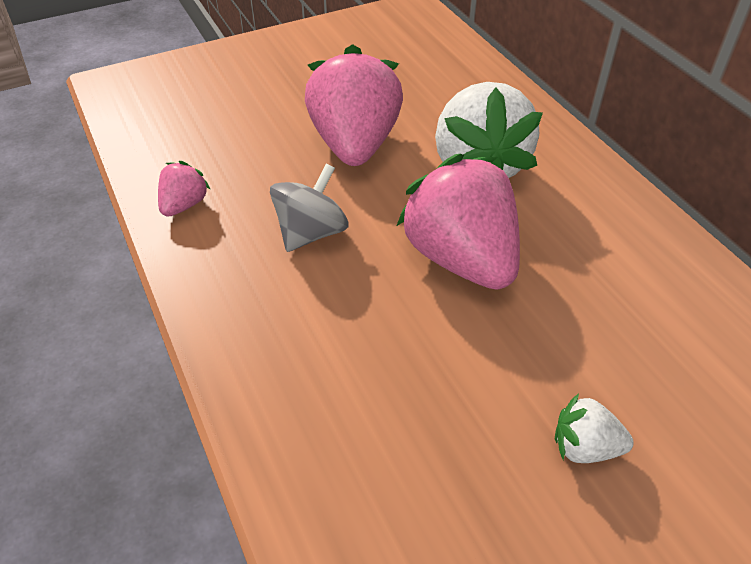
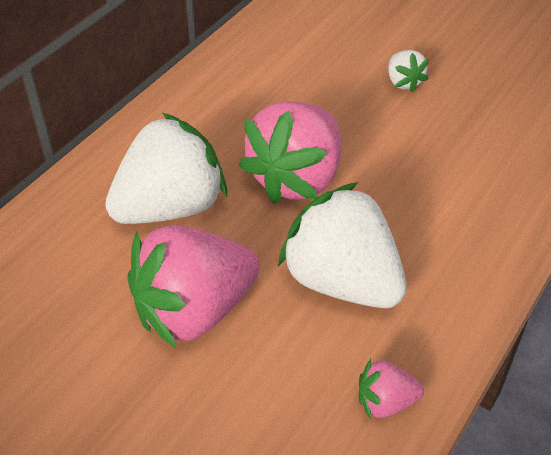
camera: 120 degrees left, 0 degrees up
grey spinning top [270,164,349,252] -> white strawberry [278,182,407,308]

